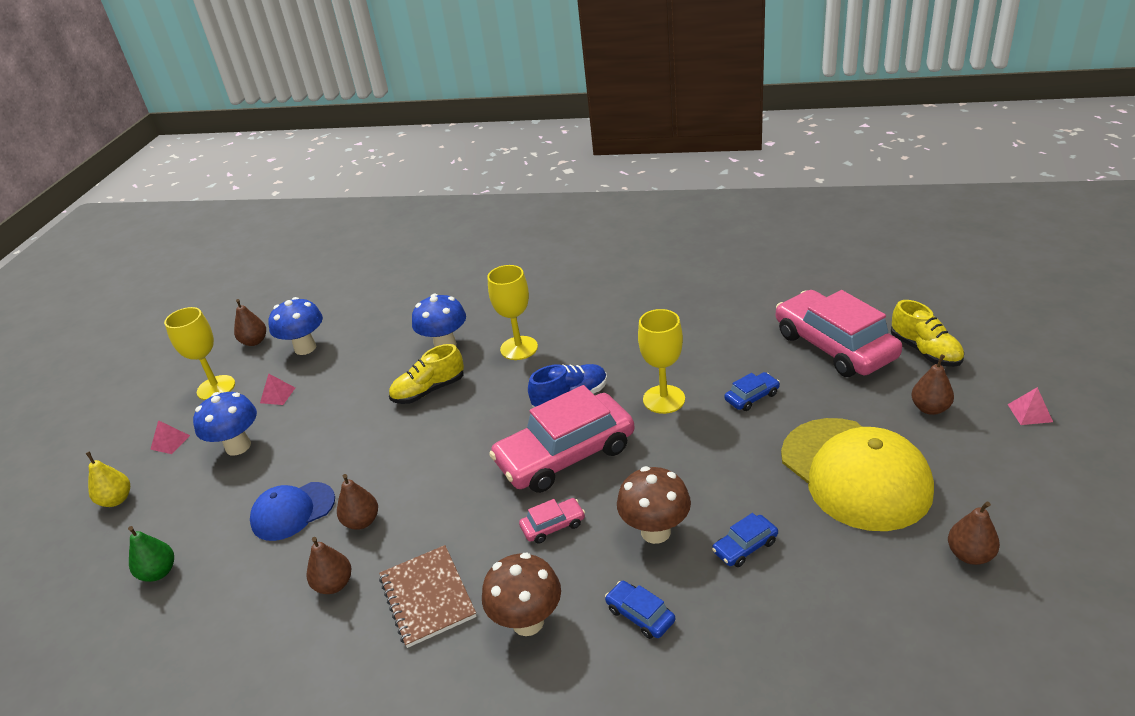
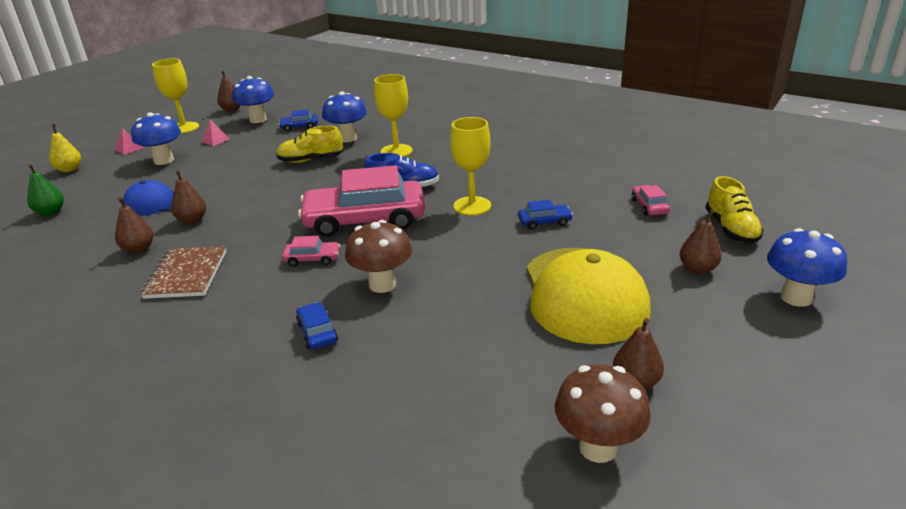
camera: 20 degrees right, 5 degrees down
brown mushroom [482,553,561,636] -> brown mushroom moved to [555,364,651,463]
blue car [712,513,778,567] -> blue car moved to [278,109,318,131]
pink car [776,290,902,377] -> pink car [632,185,670,216], size x0.42
pink pyramid [1007,387,1053,425] -> blue mushroom [767,228,847,307]

